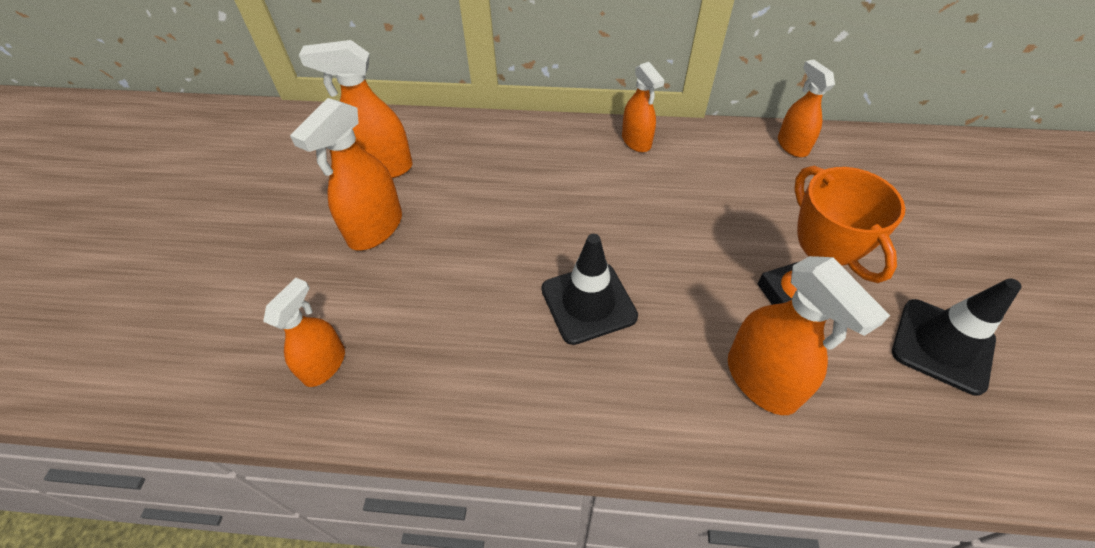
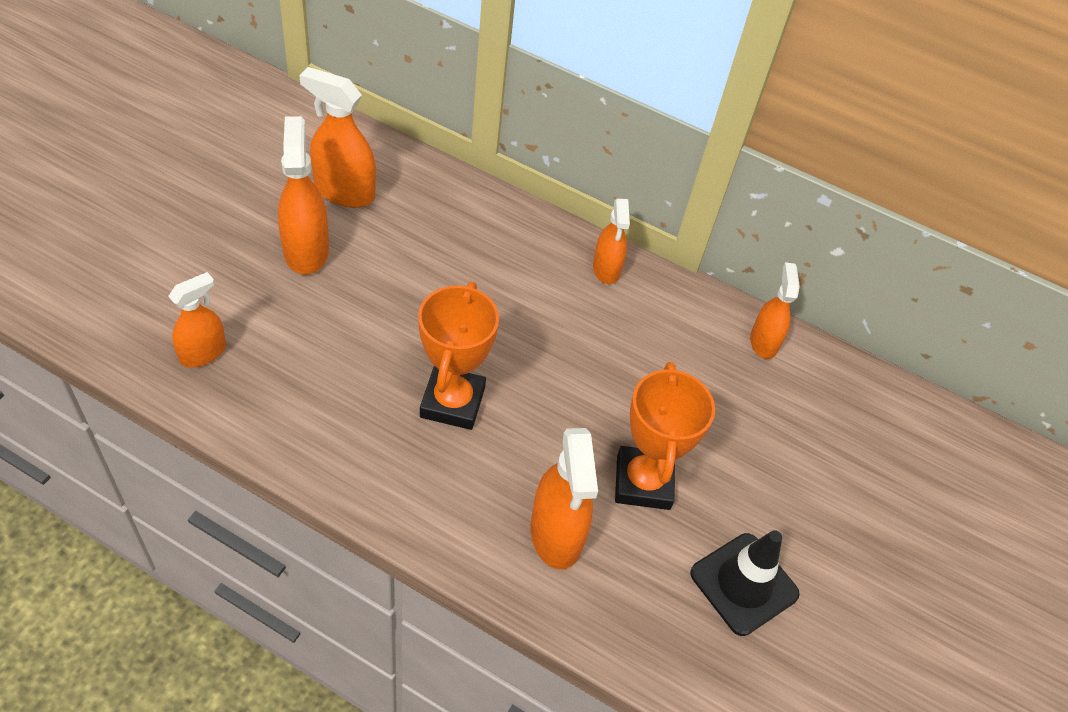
camera: 15 degrees right, 0 degrees up
orange spray bottle [290,98,402,250] -> orange spray bottle turned 120 degrees clockwise [278,116,329,275]
black traffic cone [541,234,638,345] -> orange trophy [418,282,499,430]

